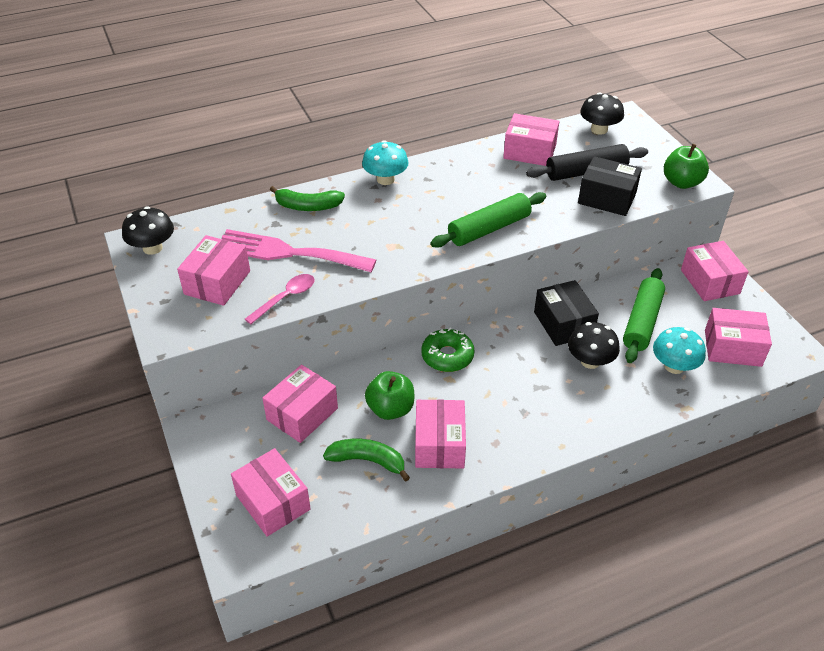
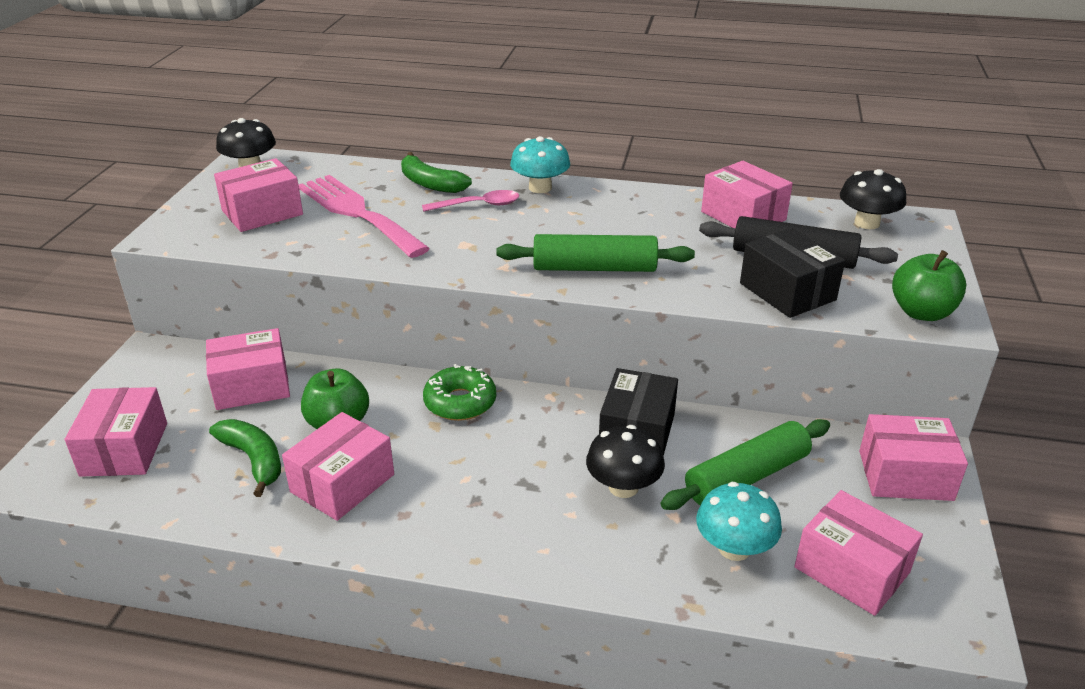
camera: 35 degrees right, 10 degrees down
pink spoon [245,274,315,324] -> pink spoon moved to [422,190,519,212]
pink box [681,241,749,301] -> pink box turned 75 degrees clockwise [859,414,968,501]

